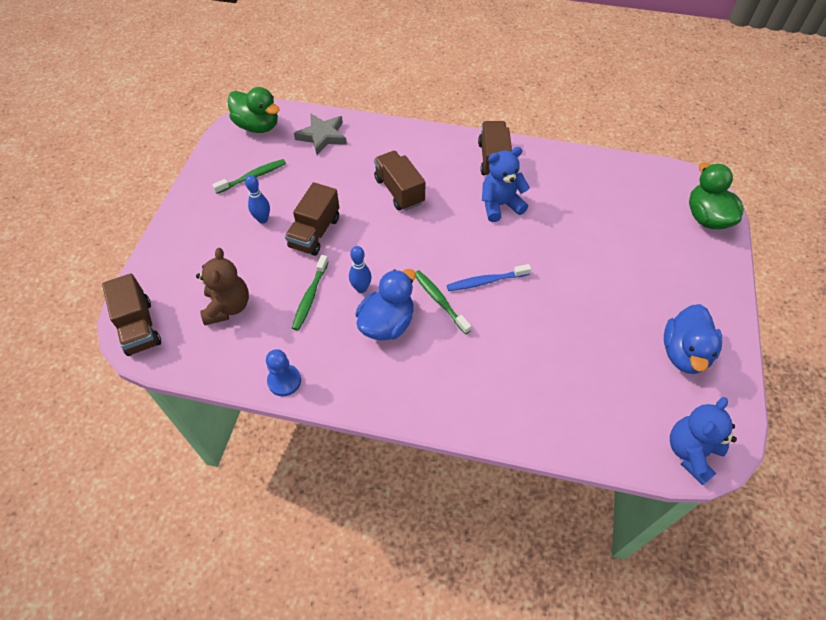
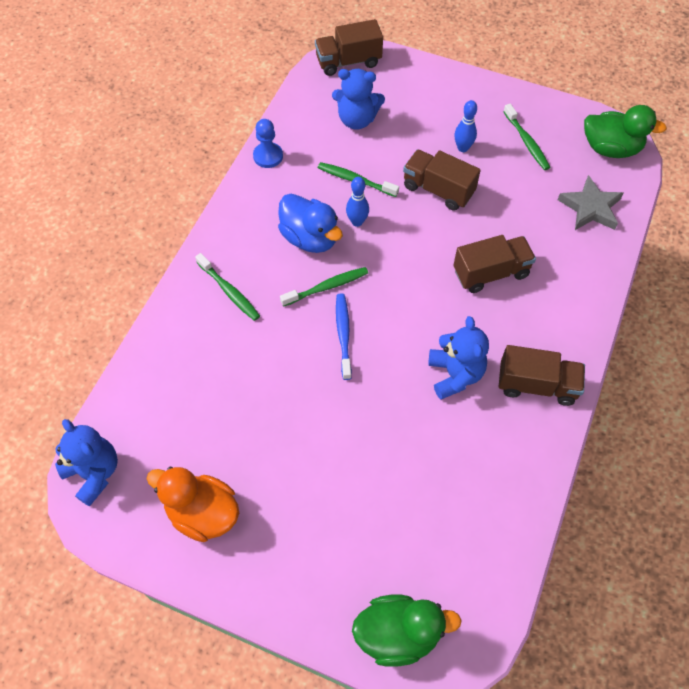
camera: 100 degrees right, 5 degrees up
brown teddy bear [196,248,249,325] -> blue teddy bear [332,69,385,130]
green duck [228,87,280,133] -> green duck turned 120 degrees counterclockwise [584,105,667,158]
blue duck [664,304,722,374] -> orange duck [147,467,239,542]
none -> green toothbrush [195,253,260,321]

